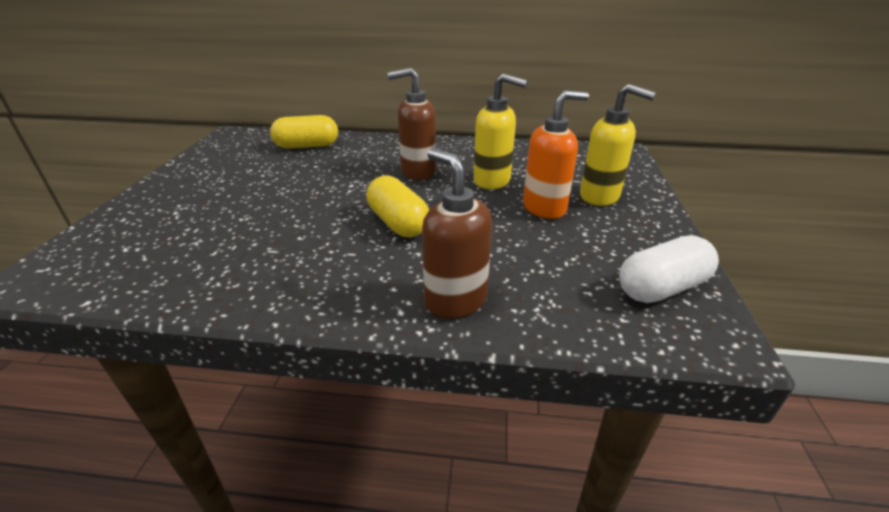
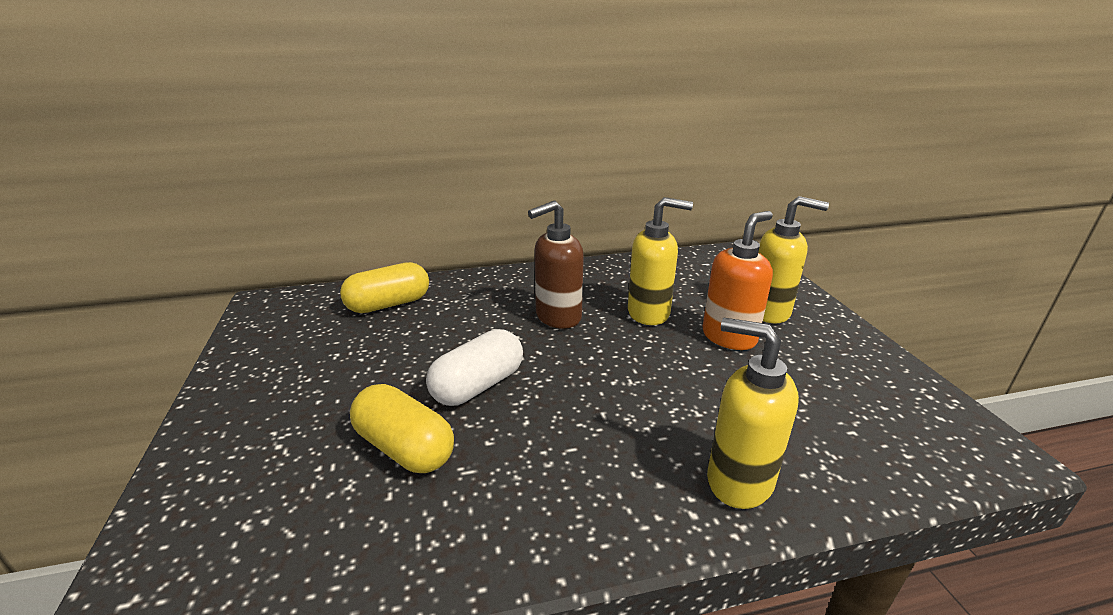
camera: 20 degrees left, 5 degrees down
yellow capsule [366,175,429,237] -> yellow capsule moved to [350,384,454,473]
brown soap dispenser [422,149,492,319] -> yellow soap dispenser [707,318,799,509]
white capsule [619,235,719,303] -> white capsule moved to [426,329,523,406]

